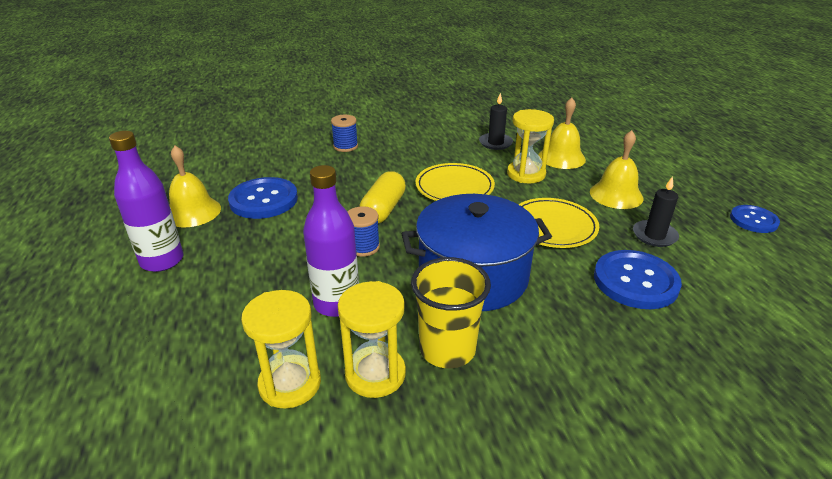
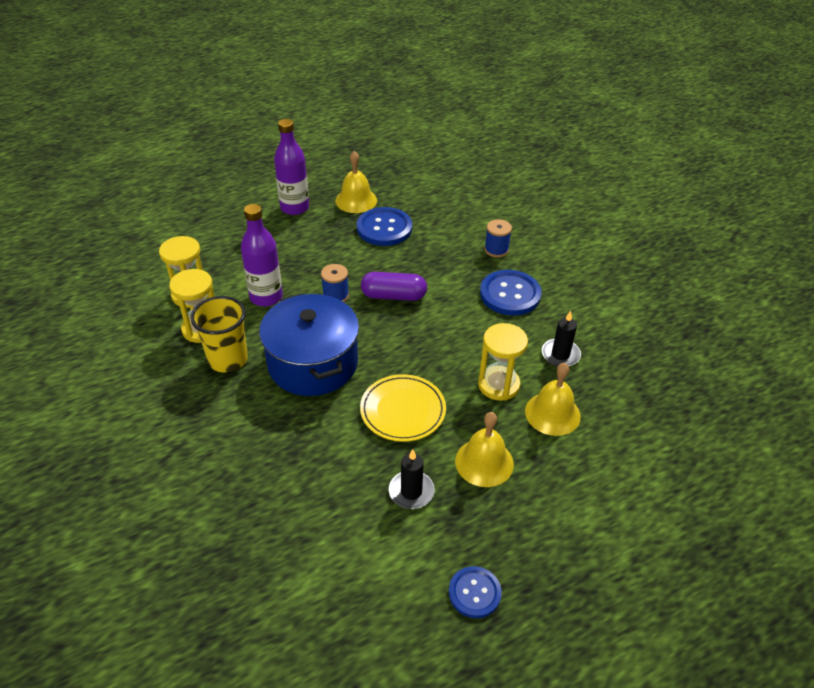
camera: 75 degrees right, 10 degrees up
yellow capsule [359,171,406,223] -> purple capsule [361,272,427,301]
yellow plate [416,163,495,201] -> none
blue button [594,250,682,309] -> blue button moved to [480,270,542,316]

